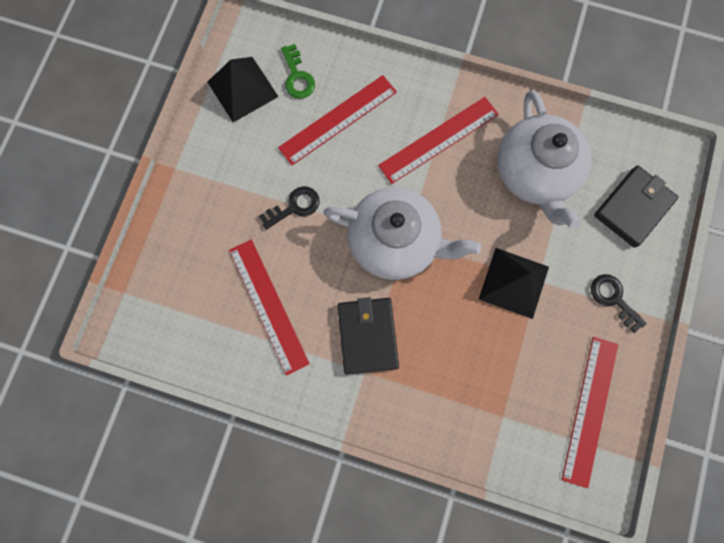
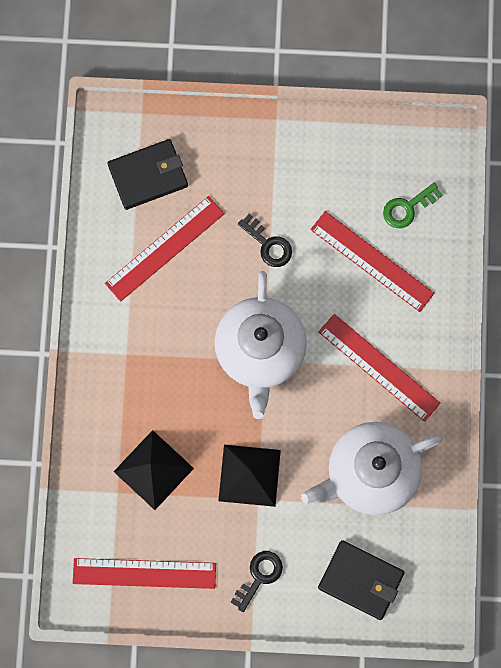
camera: 75 degrees right, 0 degrees up
black pyramid [208,57,279,122] -> black pyramid moved to [114,430,194,510]
black wallet [338,297,399,375] -> black wallet moved to [107,139,188,210]

